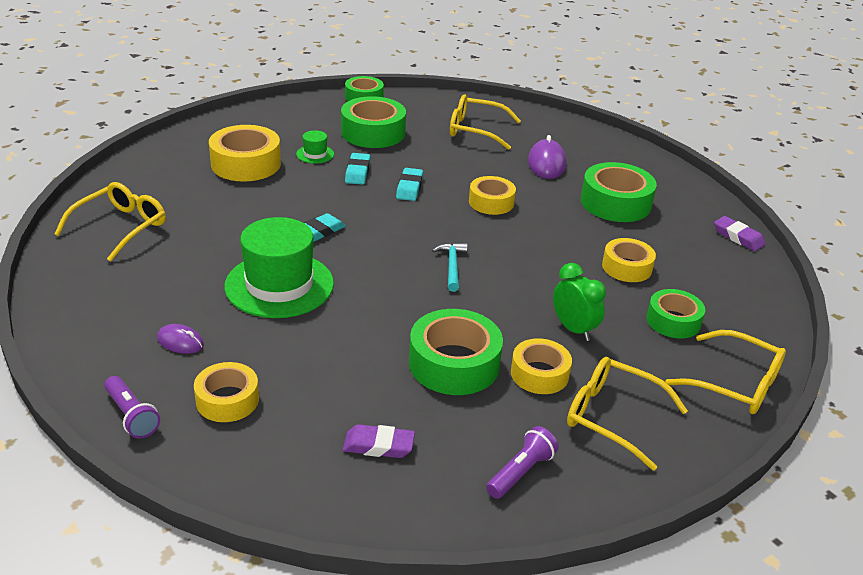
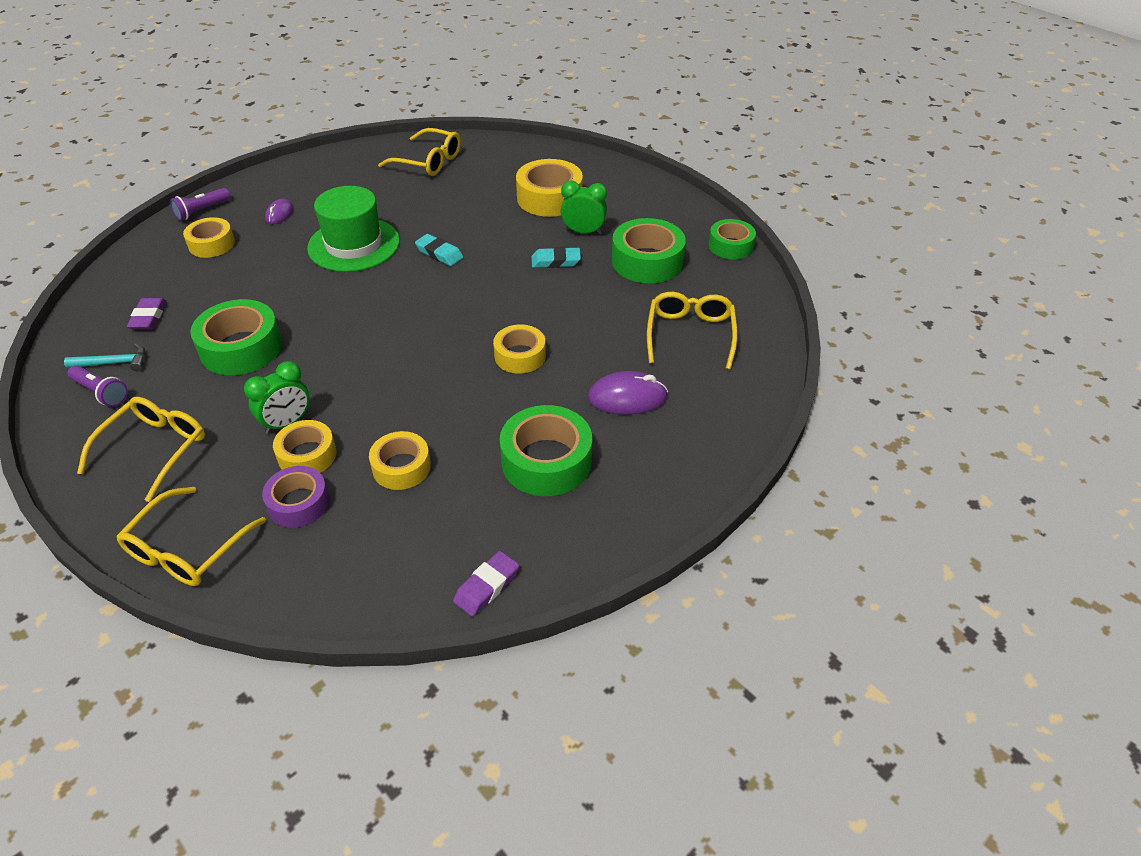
camera: 85 degrees right, 10 degrees up
green hat [296,130,334,164] -> green clock [561,180,607,234]
turquoise eraser [396,168,423,201] -> none
turquoise hammer [432,243,468,292] -> turquoise hammer moved to [64,343,145,371]
yellow tape [511,338,572,394] -> yellow tape moved to [273,420,336,473]
green tape [647,289,705,339] -> purple tape [262,466,329,528]

